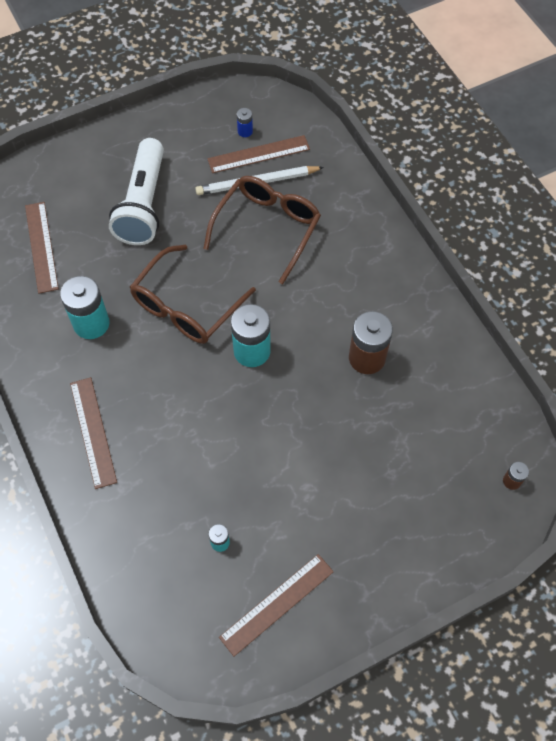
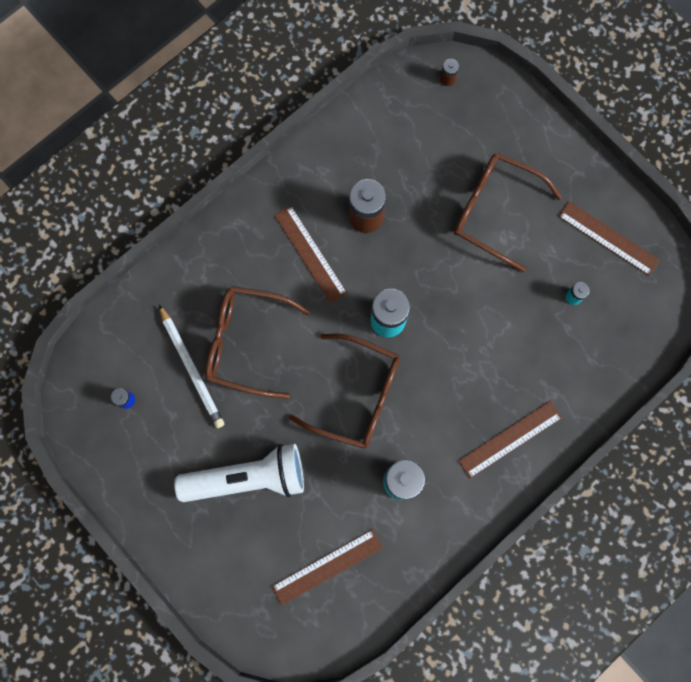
camera: 105 degrees left, 15 degrees up
brown ruler [207,135,310,173] -> brown ruler moved to [274,205,347,304]
none -> brown glasses [454,153,562,272]

